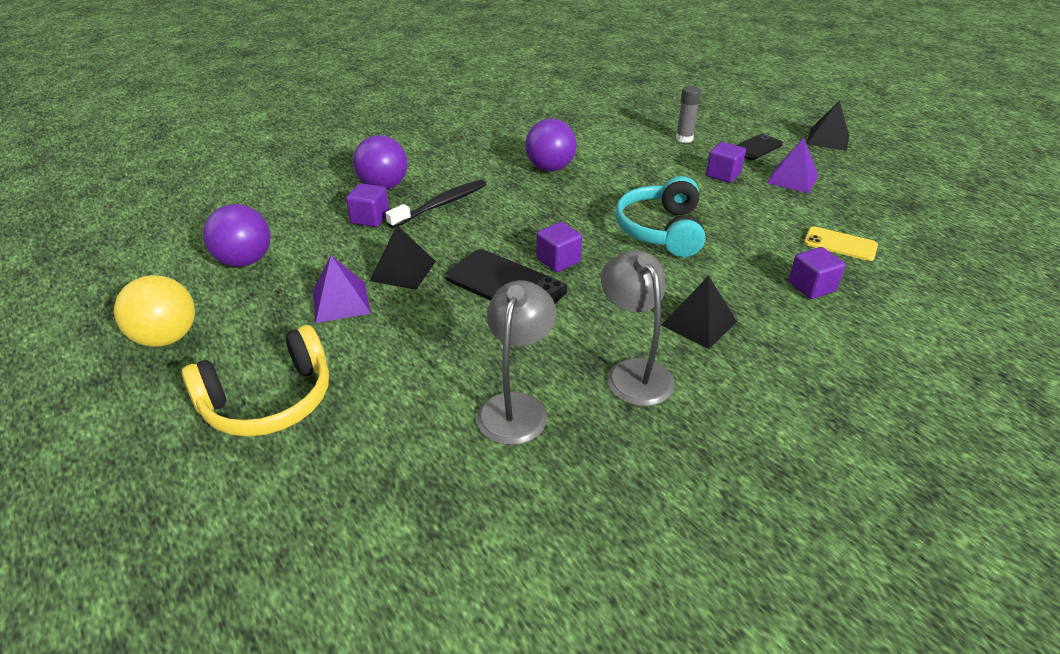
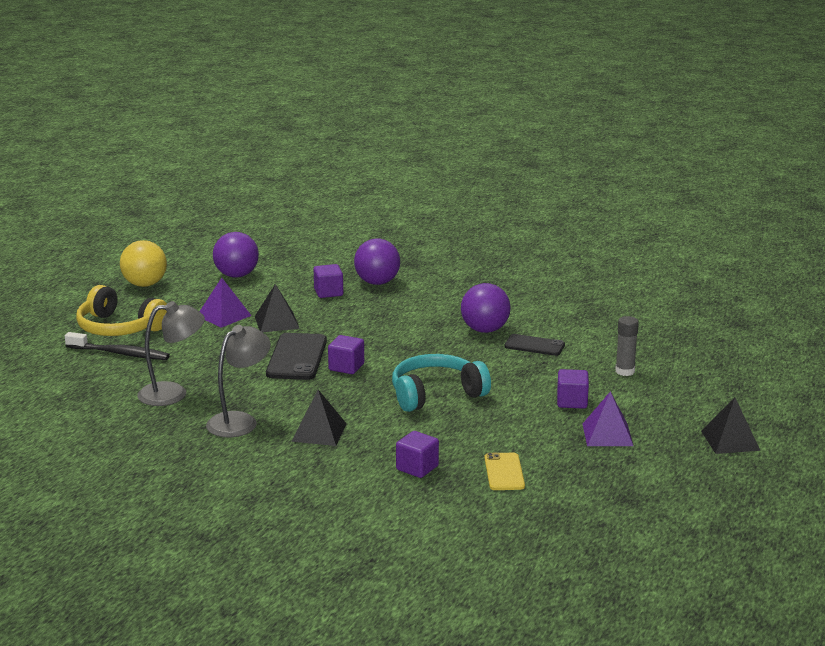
camera: 60 degrees right, 15 degrees down
black toothbrush [385,179,486,228] -> black toothbrush moved to [65,332,170,360]
black phone [737,133,783,160] -> black phone moved to [504,334,565,356]

